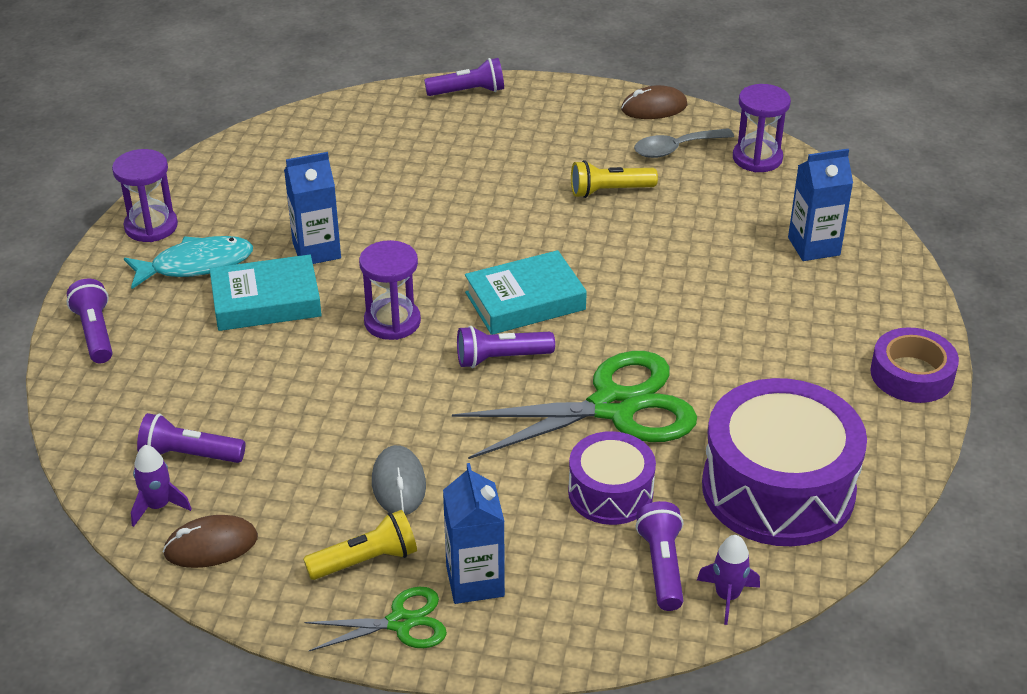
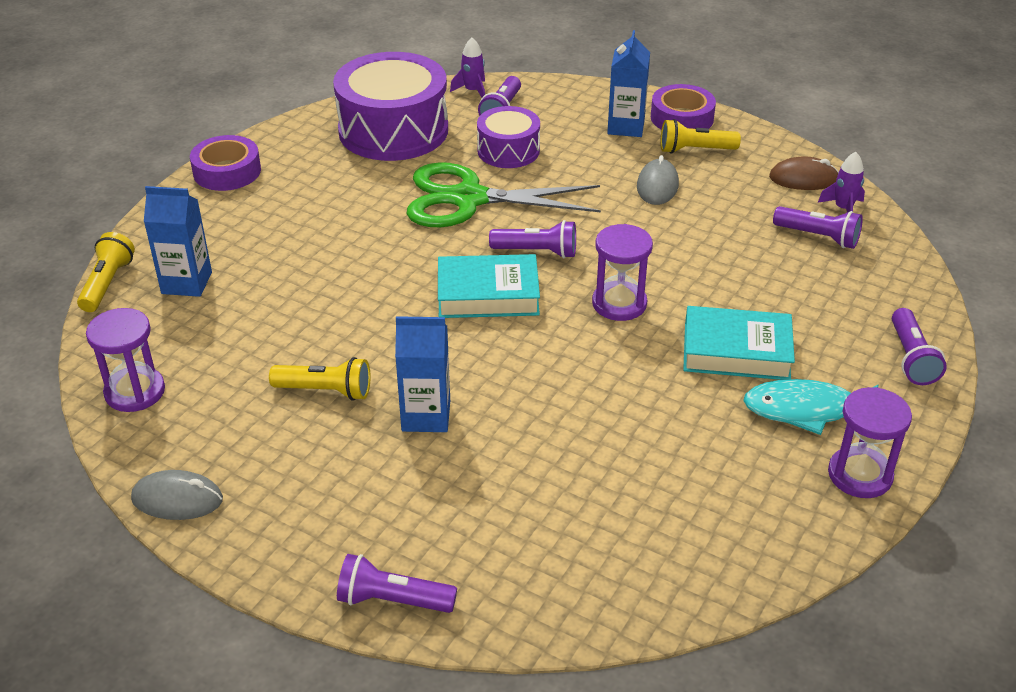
camera: 160 degrees left, 0 degrees up
blue carton [284,152,341,264] -> blue carton moved to [395,316,450,432]
green scissors [304,587,447,651] -> purple tape [651,84,716,130]
brown mouse [621,85,688,119] -> grey mouse [131,470,223,520]
grey spoon [634,128,734,158] -> none
none -> yellow flashlight [77,232,135,312]

